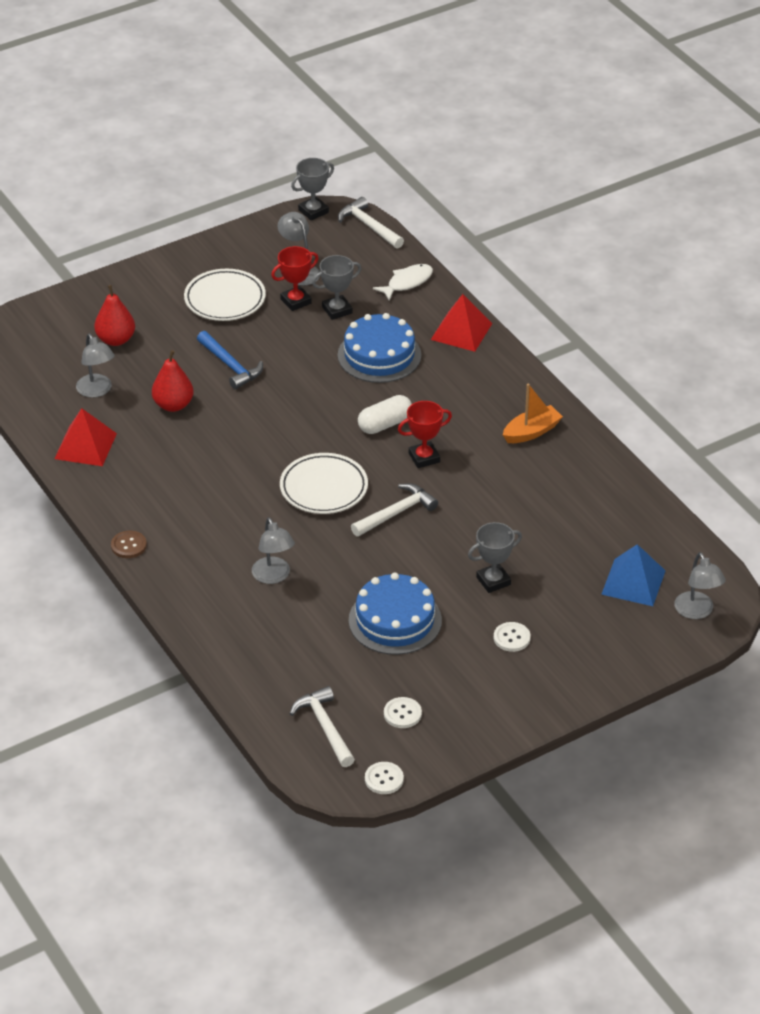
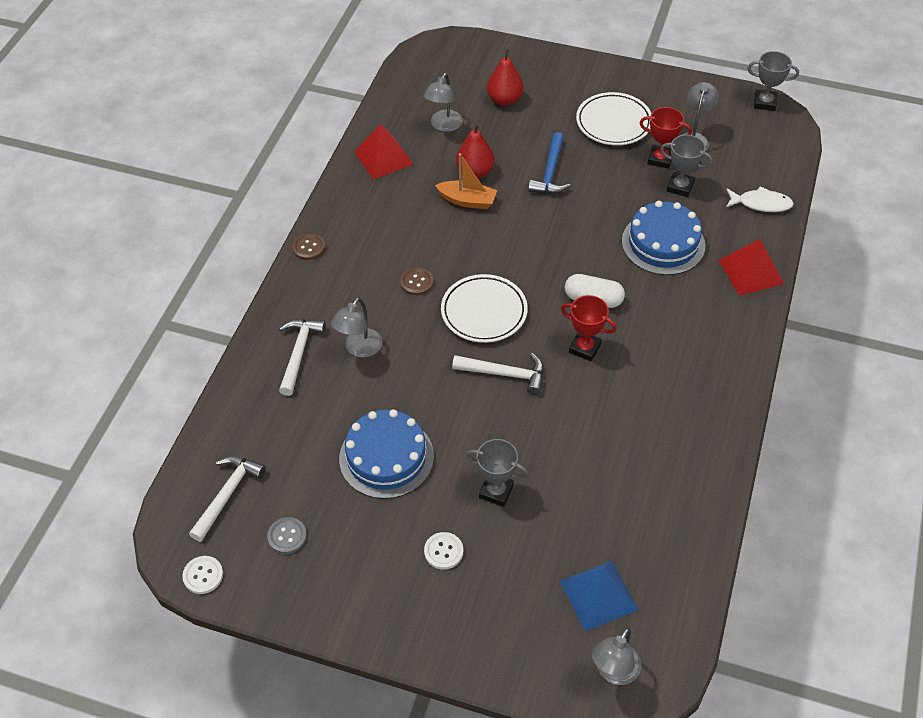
camera: 50 degrees right, 10 degrees up
white hammer [338,197,404,249] -> white hammer moved to [279,319,326,396]
white button [384,697,422,728] -> grey button [267,517,307,554]
orange boat [503,384,563,443] -> orange boat moved to [435,153,497,209]
none -> brown button [400,267,434,295]

